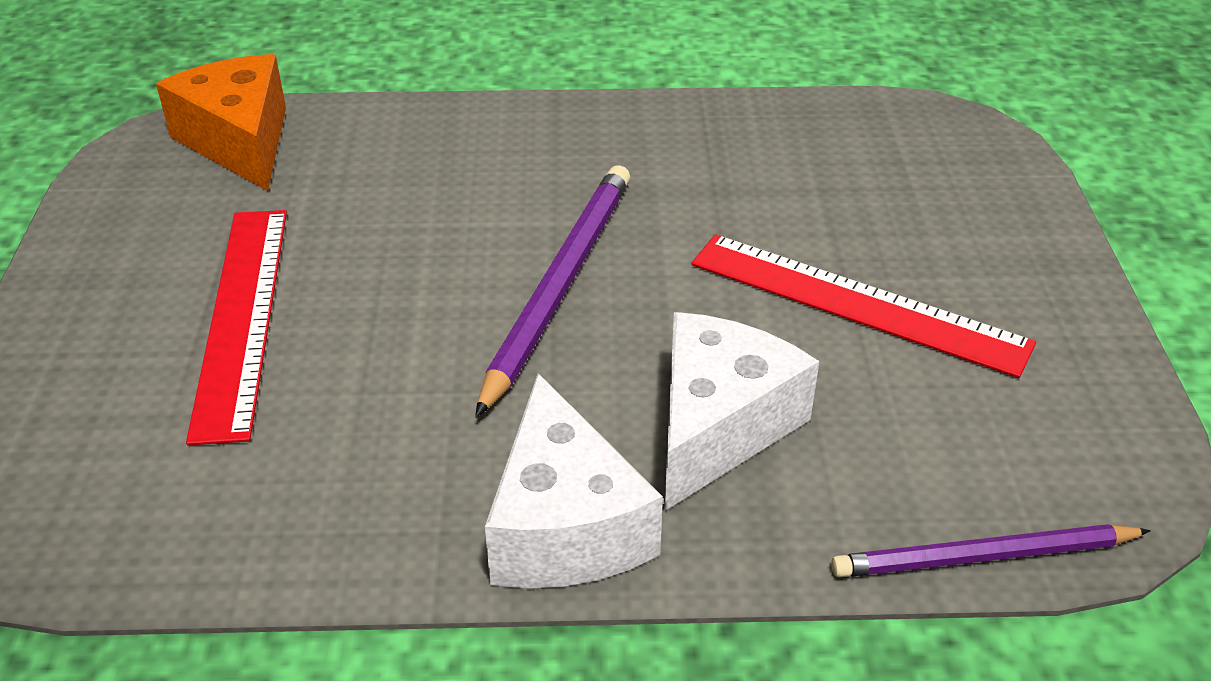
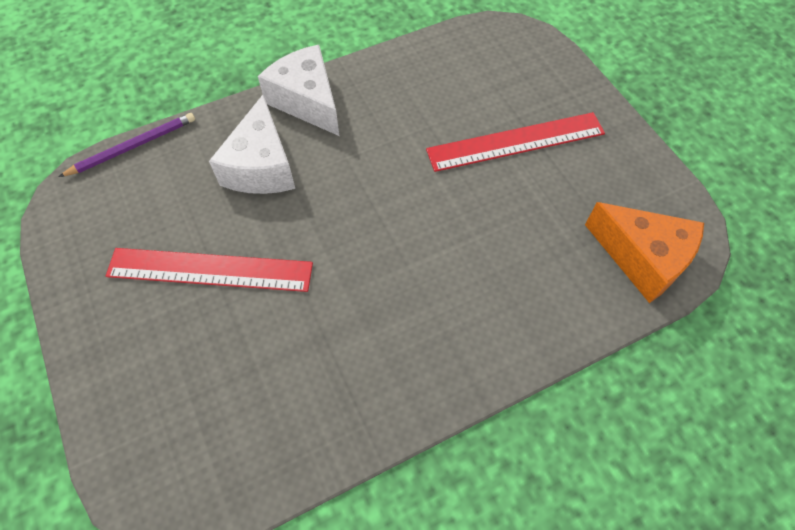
camera: 155 degrees right, 20 degrees up
red ruler [186,210,287,445] -> red ruler turned 75 degrees counterclockwise [426,112,605,172]
purple pencil [475,165,630,418] -> none

